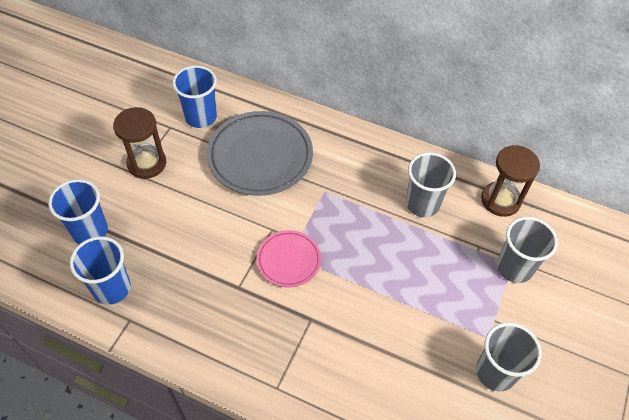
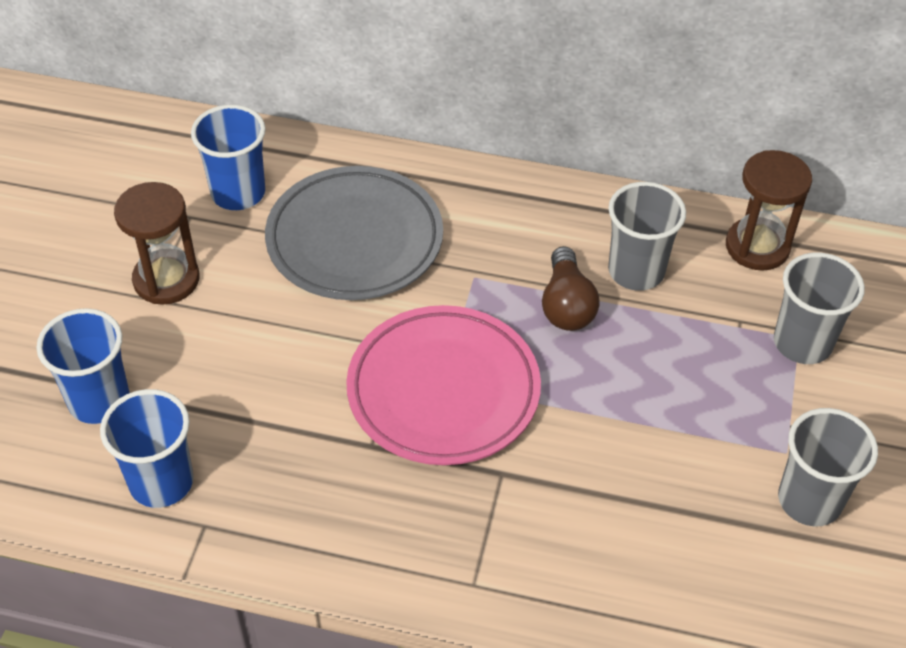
camera: 10 degrees left, 5 degrees down
pink plate [257,230,321,287] -> pink plate [346,305,541,465], size x1.81
none -> brown light bulb [542,246,600,331]

